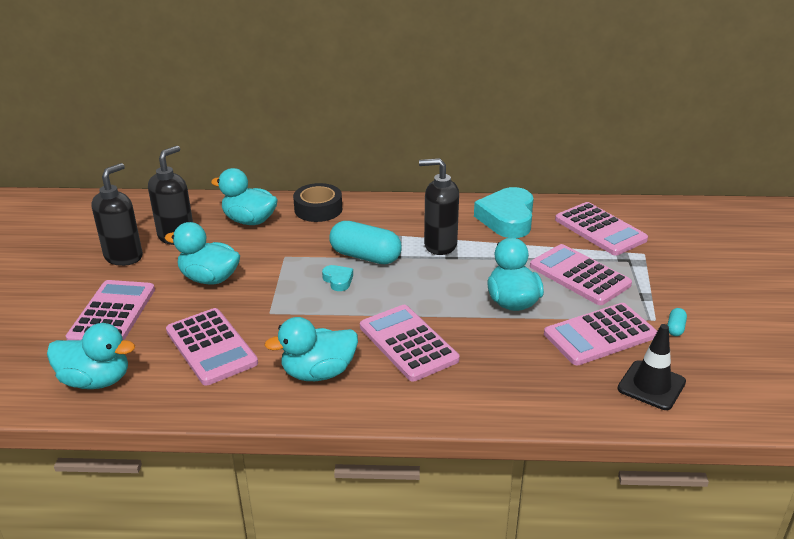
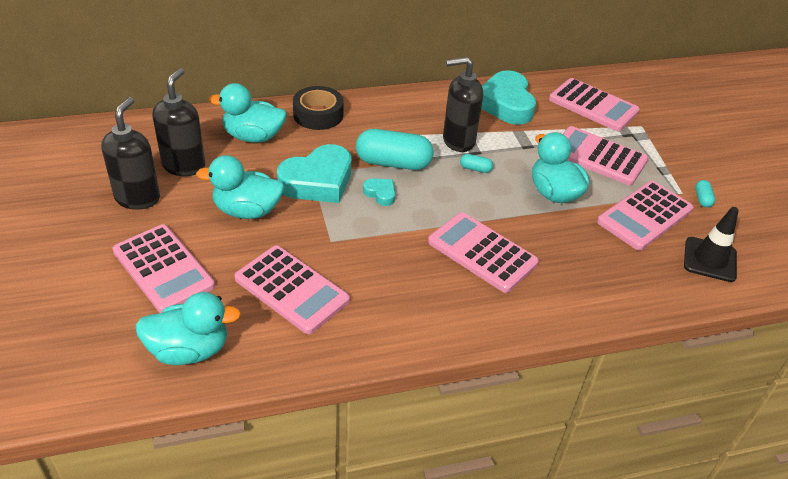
camera: 20 degrees left, 10 degrees up
pink calculator [66,280,155,340] -> pink calculator turned 150 degrees clockwise [112,224,215,313]
turquoise duck [264,317,358,381] -> none
none -> turquoise heart [277,144,351,203]
none -> turquoise capsule [460,154,493,173]

